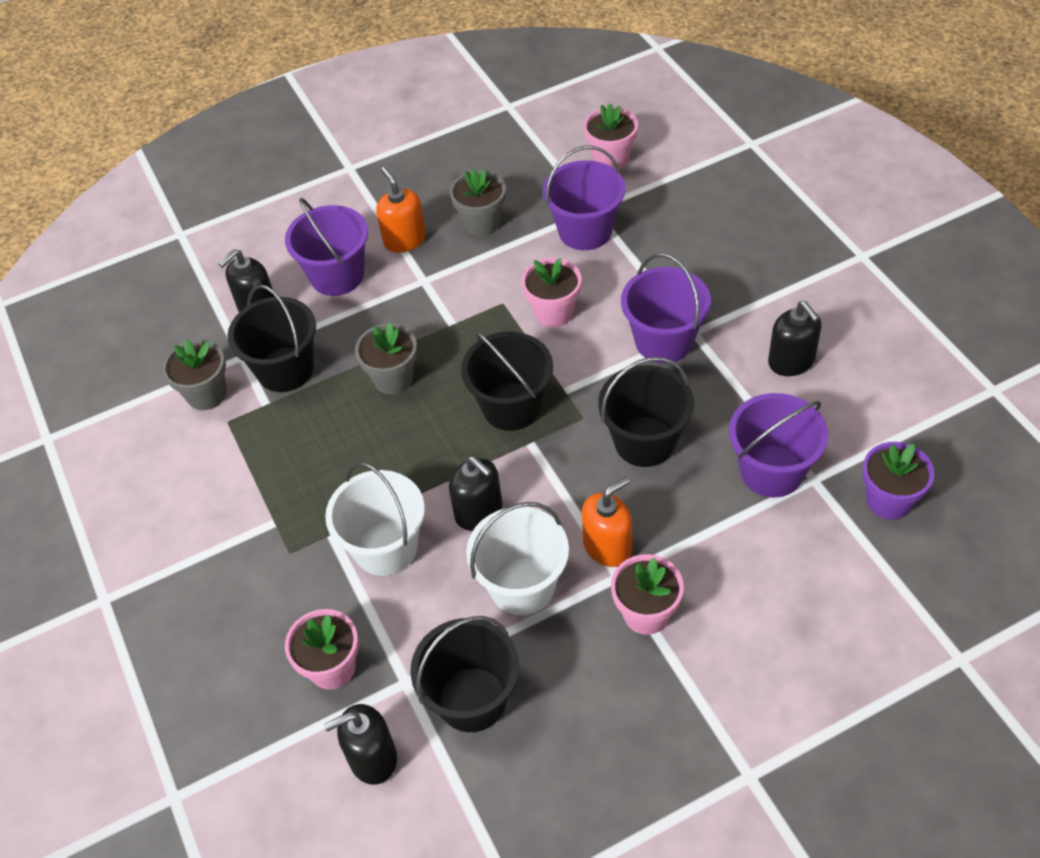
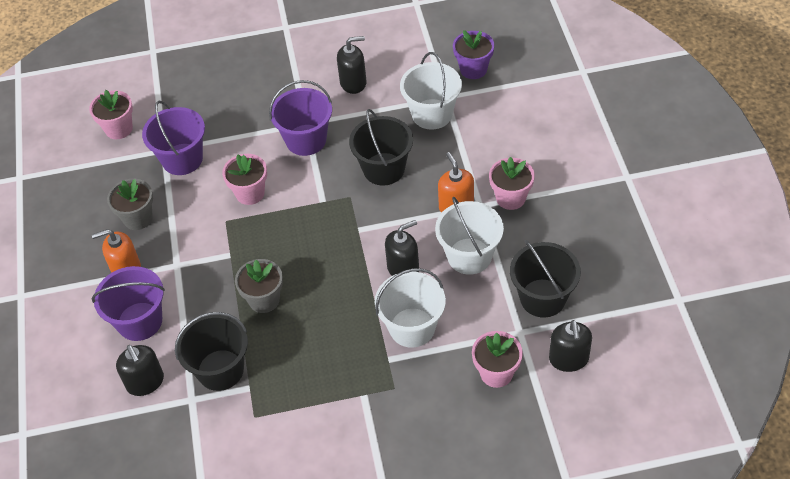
camera: 75 degrees left, 0 degrees up
grey flower pot [162,339,227,410] -> none
black bucket [461,331,553,431] -> none
purple bucket [729,393,828,497] -> white bucket [400,52,462,130]

